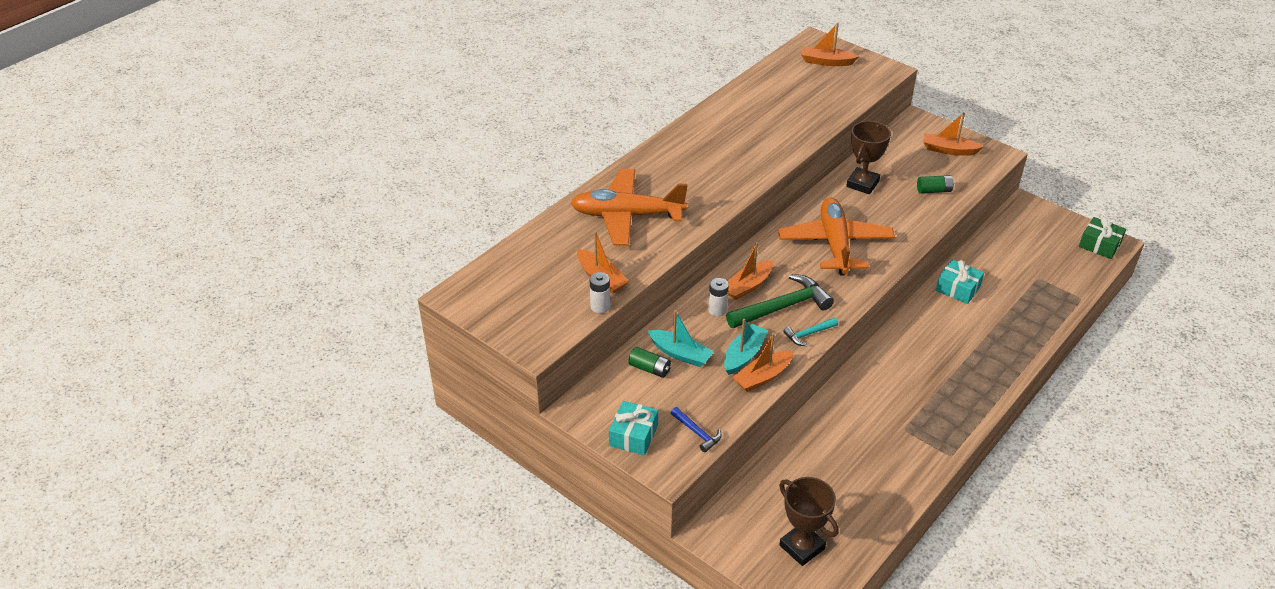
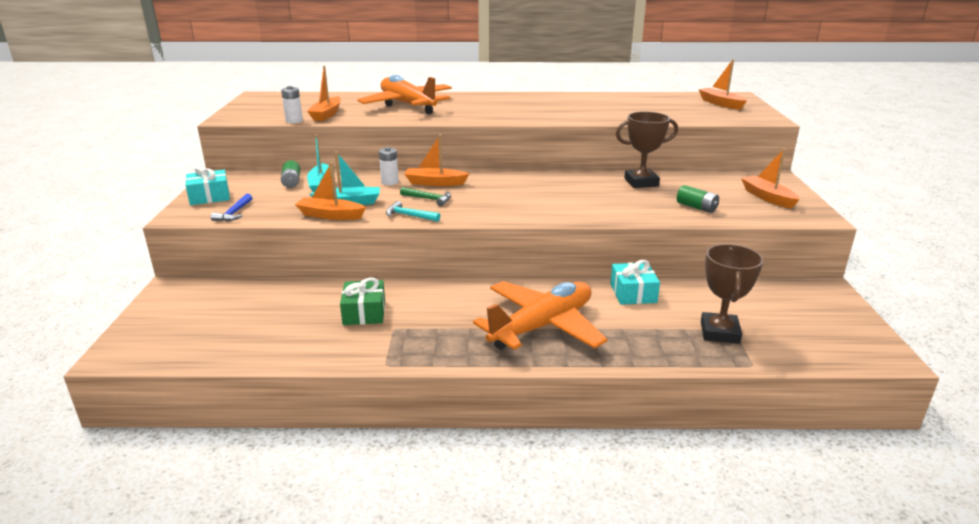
camera: 50 degrees right, 15 degrees down
green hammer [726,274,834,328] -> green hammer [400,187,451,206], size x0.51
orange plane [778,197,895,276] -> orange plane moved to [473,281,608,350]
brown trophy [779,477,839,566] -> brown trophy moved to [701,244,763,344]
green gift [1079,217,1126,259] -> green gift moved to [340,278,385,325]

